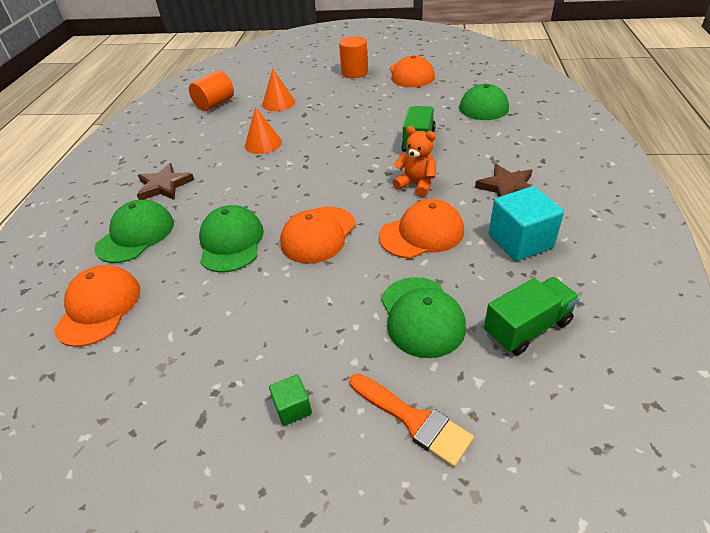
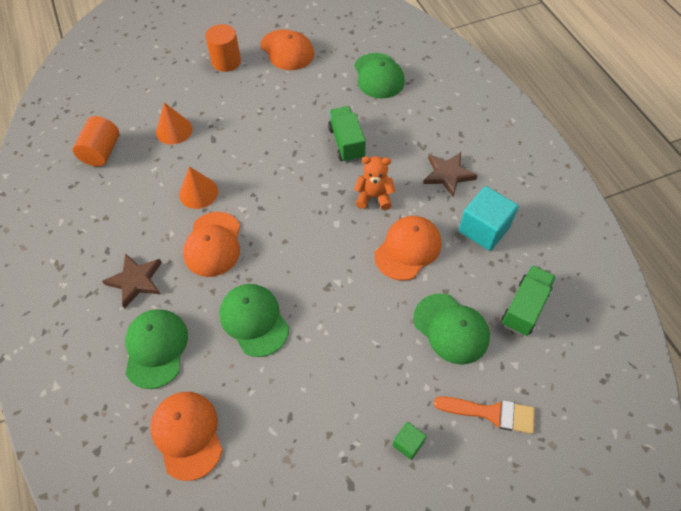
camera: 30 degrees left, 15 degrees up
orange cap [280,207,356,264] -> orange cap moved to [183,212,240,277]

